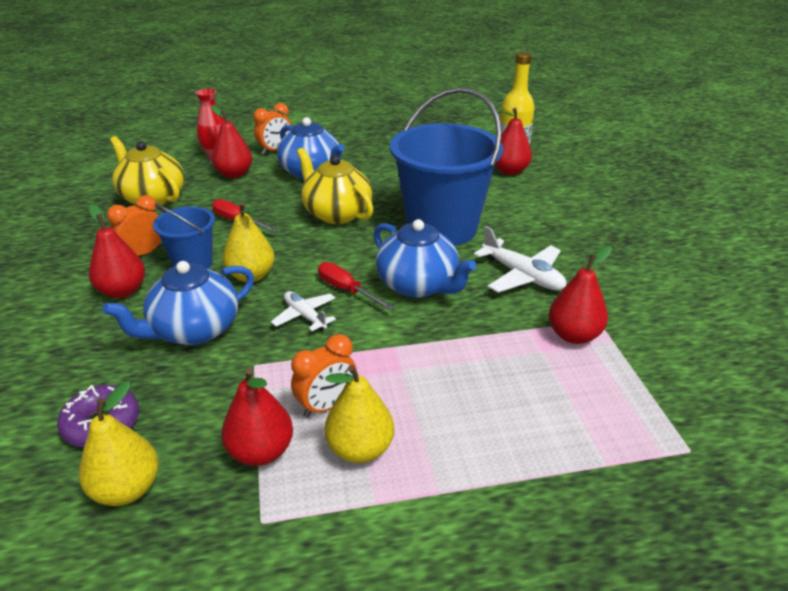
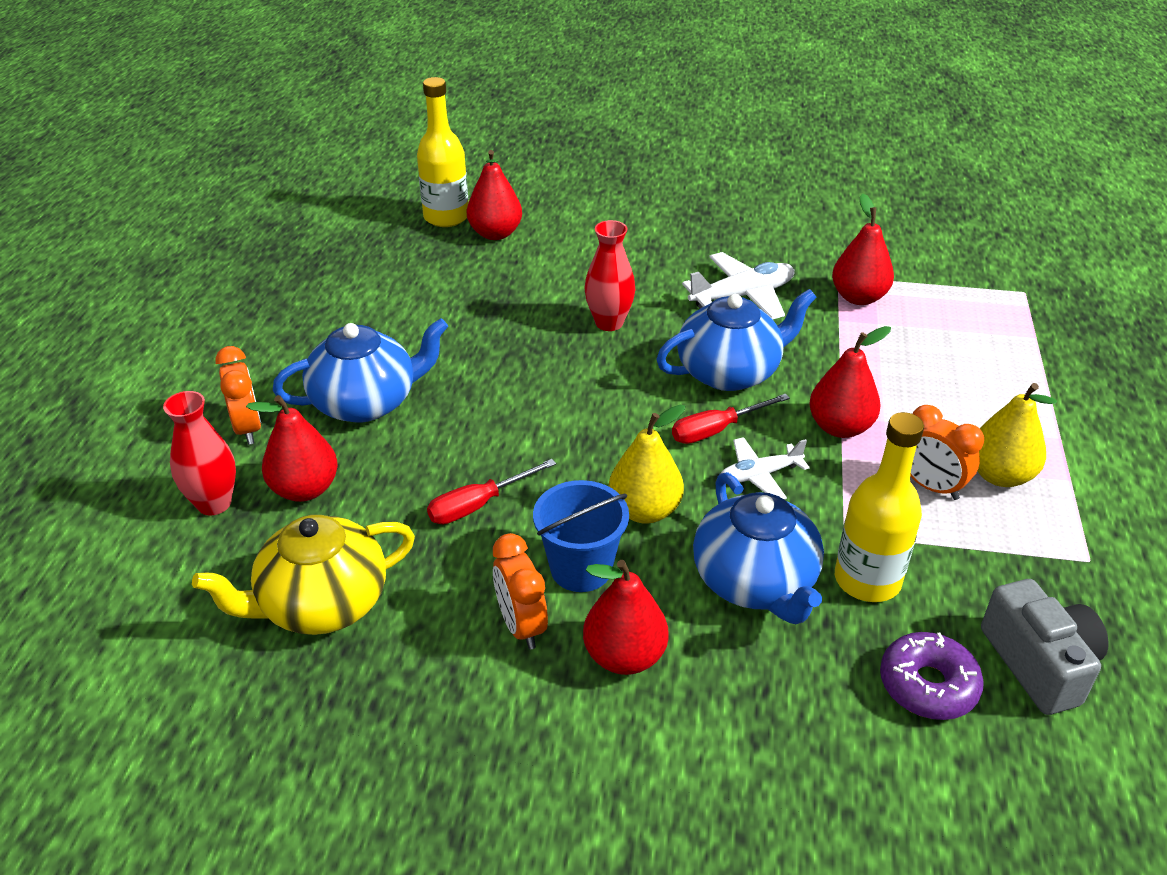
camera: 70 degrees left, 5 degrees up
yellow pear [79,381,159,506] -> grey camera [981,579,1109,715]
red pear [221,368,293,466] -> red pear moved to [809,326,891,438]
orange clock [291,334,357,418] -> orange clock turned 150 degrees clockwise [910,405,984,500]
yellow teapot [297,148,374,224] -> none
blue bucket [390,87,503,246] -> red vase [585,220,635,331]
none -> yellow bottle [835,412,924,602]

